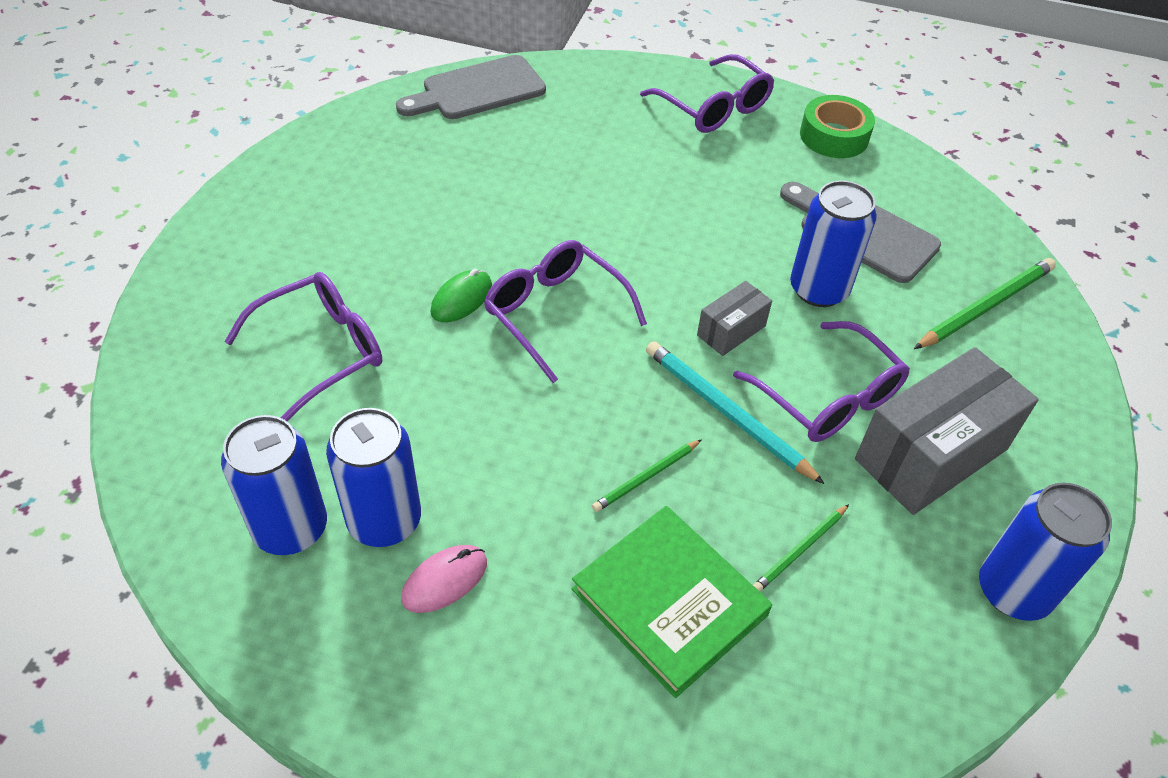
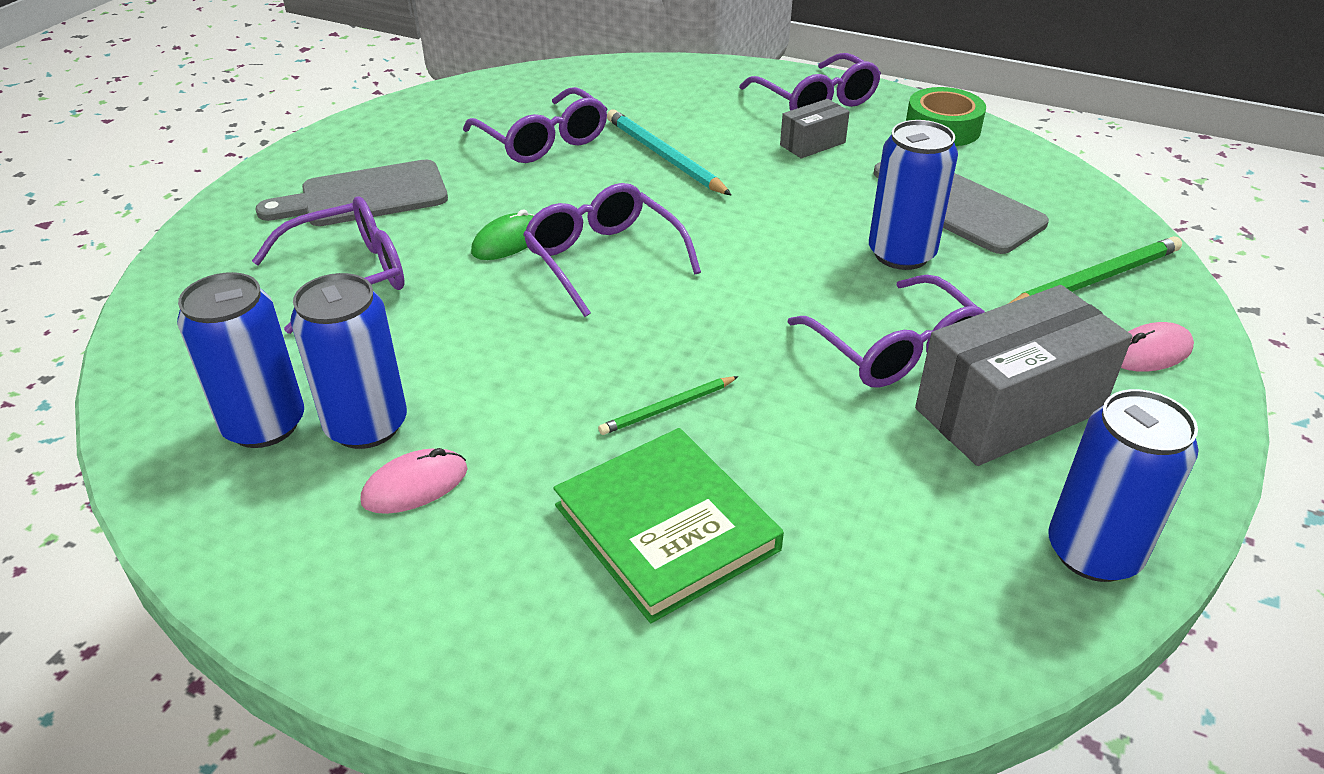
camera: 10 degrees right, 10 degrees down
grey cutting board [396,55,546,119] -> grey cutting board moved to [255,160,448,226]
turquoise pencil [646,341,825,484] -> turquoise pencil moved to [607,110,732,196]
grey box [697,281,772,356] -> grey box moved to [780,99,850,159]
green pencil [753,504,849,592] -> none
none -> purple glasses [463,87,607,163]
none -> pink mouse [1121,322,1194,372]

